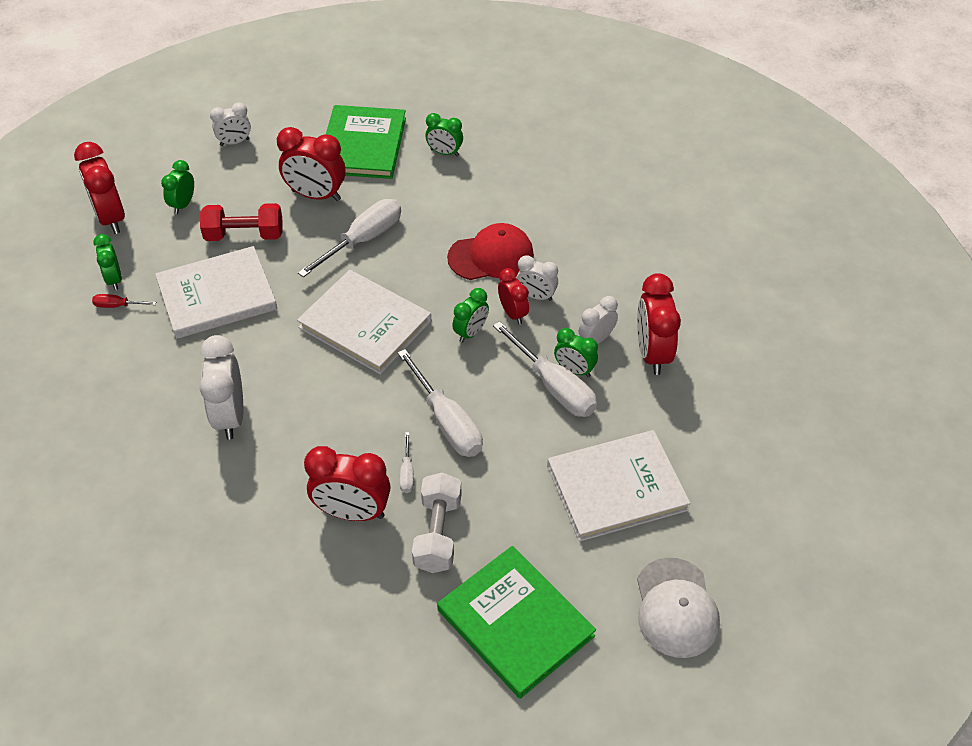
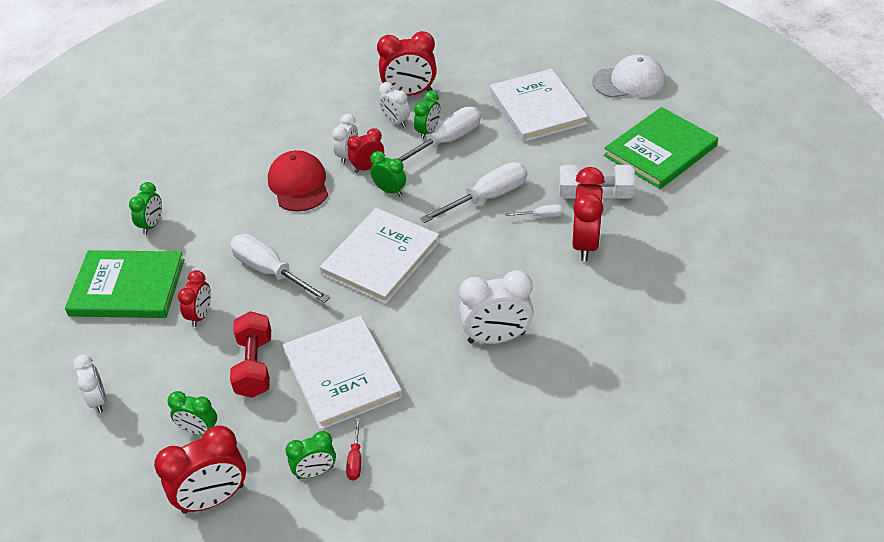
camera: 90 degrees left, 5 degrees down
red clock [277,127,346,201] -> red clock [178,270,211,327], size x0.59

